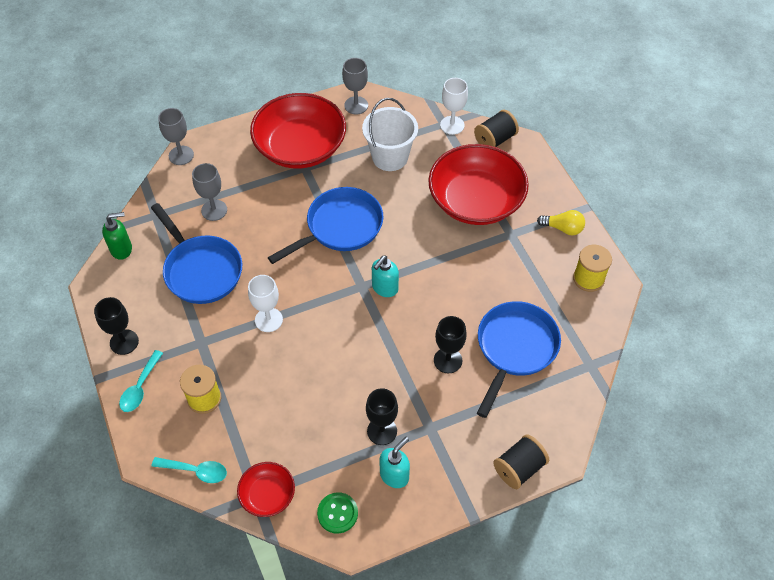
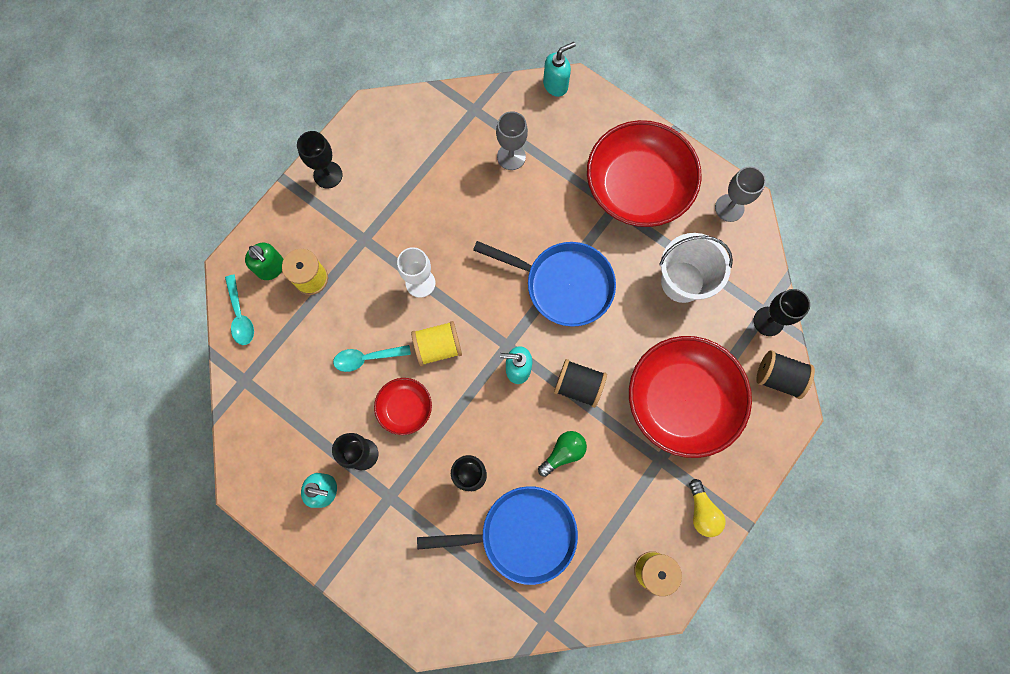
camera: 60 degrees right, 20 degrees up
green soap dispenser [102,212,132,260] -> green soap dispenser moved to [245,242,284,280]
turquoise spoon [119,350,163,412] -> turquoise spoon moved to [333,345,411,372]
blue pan [151,203,242,304] -> none
grey goblet [158,108,194,165] -> turquoise soap dispenser [543,42,576,97]
red bowl [237,462,295,517] -> red bowl moved to [374,378,432,435]
green button [317,492,358,534] -> none
white goblet [440,78,468,135] -> black goblet [754,289,810,336]
black spool [493,434,549,489] -> black spool moved to [554,359,607,408]
none -> yellow spool [411,321,462,366]
none -> green light bulb [538,431,587,477]

